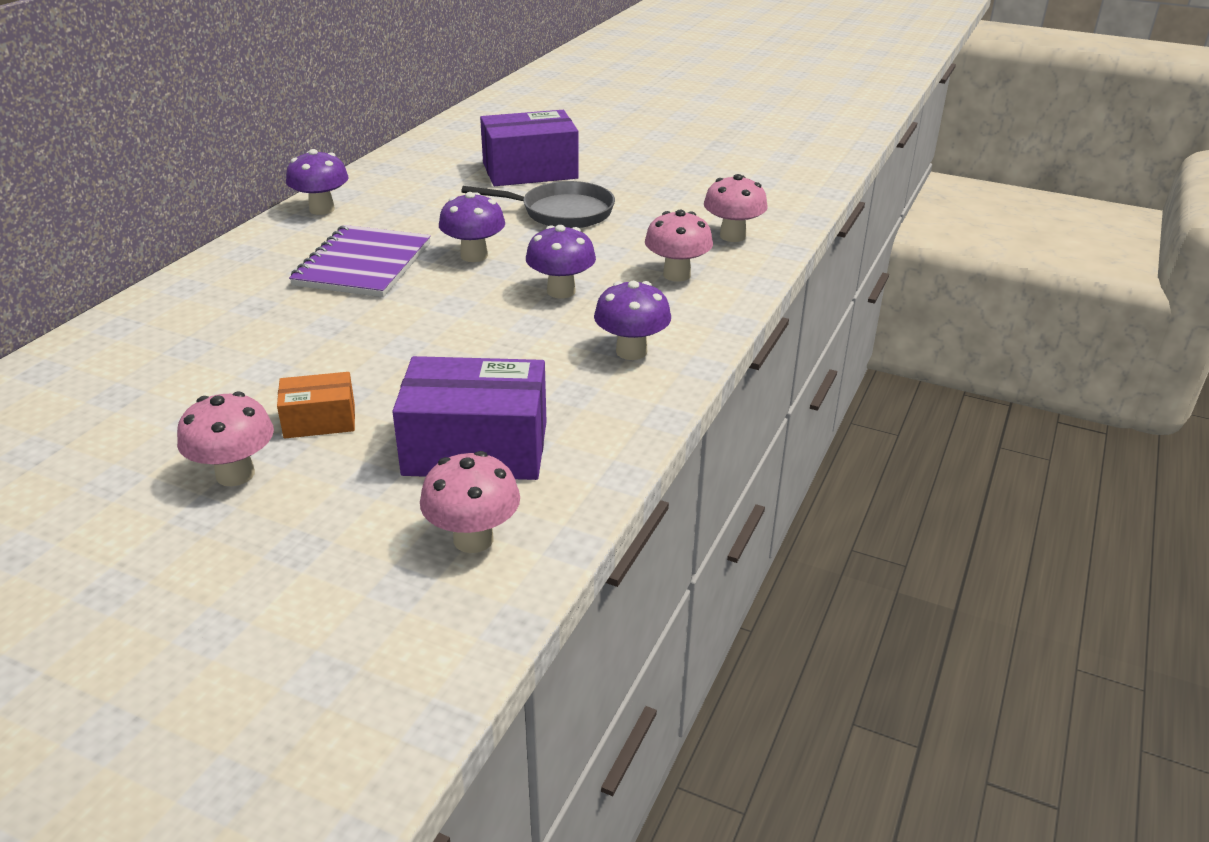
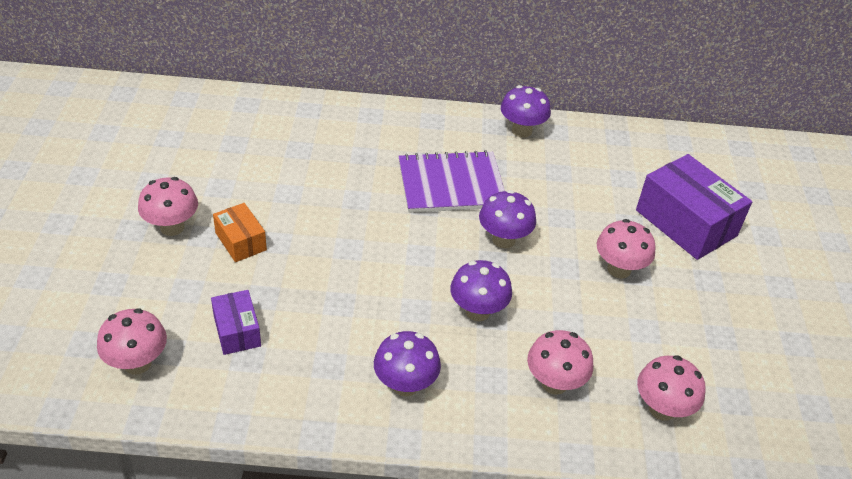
camera: 65 degrees right, 10 degrees up
purple box [392,356,547,480] -> purple box [211,290,261,355], size x0.53
grey pan [461,181,615,228] -> pink mushroom [597,219,656,279]

